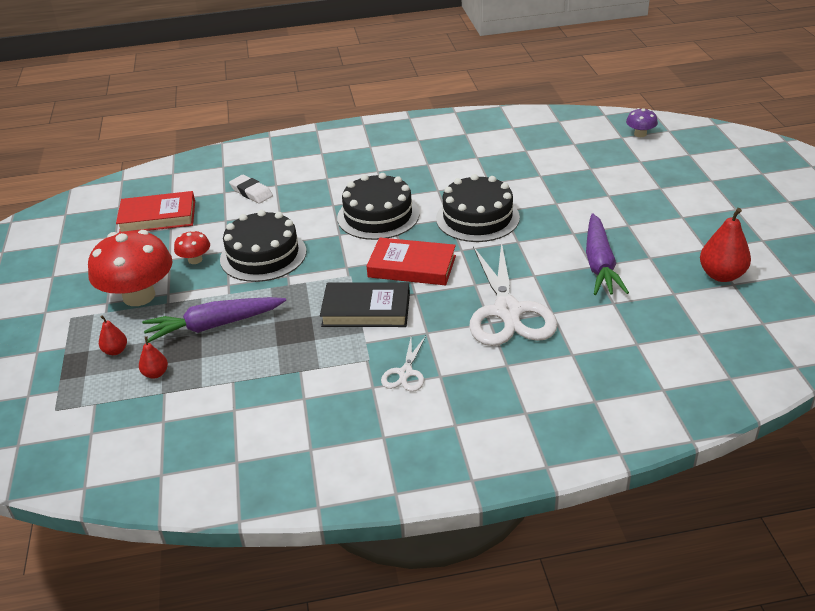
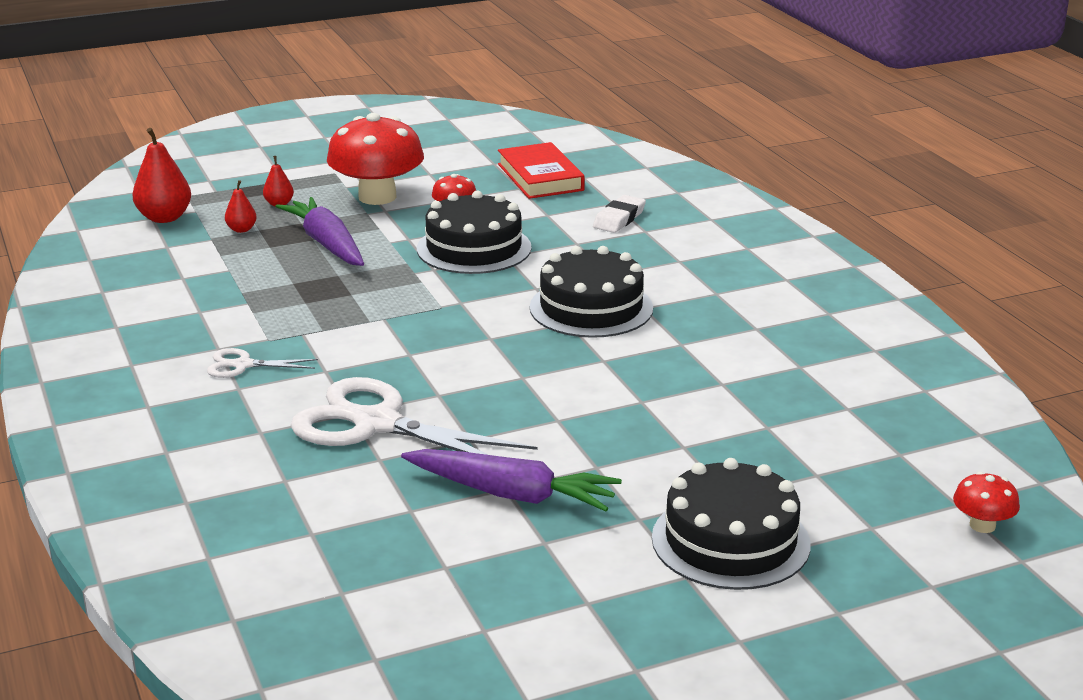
camera: 75 degrees right, 10 degrees down
black book [320,282,410,327] -> none
red book [366,238,456,285] -> none
black cake [436,174,520,242] -> black cake moved to [652,458,810,590]
white scissors [469,241,558,346] -> white scissors turned 45 degrees clockwise [290,377,538,455]
purple carrot [586,213,629,295] -> purple carrot turned 150 degrees counterclockwise [401,449,622,511]
purple mushroom [626,108,658,137] -> red mushroom [953,472,1020,533]
red pear [700,208,751,282] -> red pear moved to [132,128,191,223]

